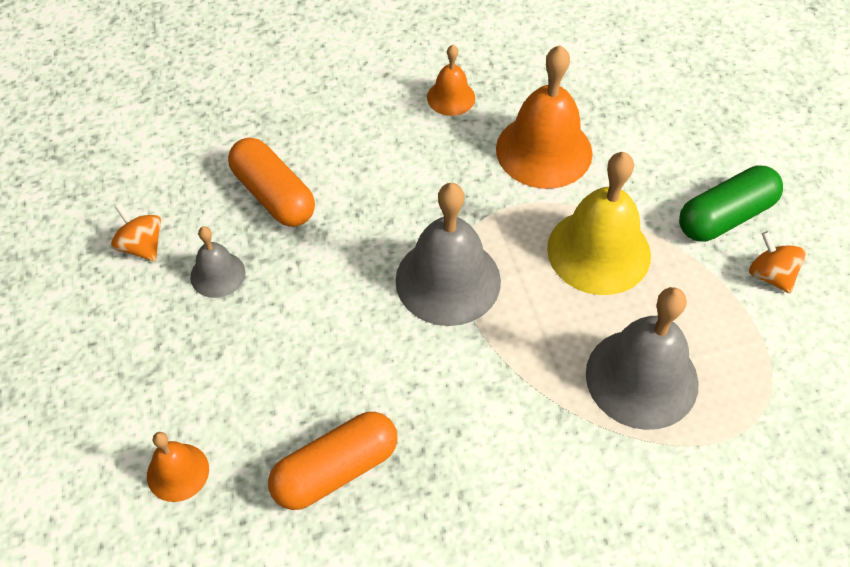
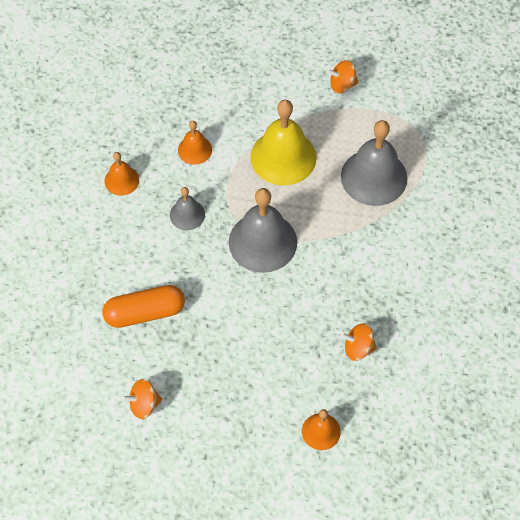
camera: 65 degrees left, 5 degrees up
grey bell [190,226,245,298] -> grey bell moved to [170,187,205,230]
orange capsule [268,412,398,510] -> orange spinning top [341,323,377,361]
orange bell [496,45,592,189] -> orange bell [178,121,212,165], size x0.52
green capsule [679,166,783,242] -> none

